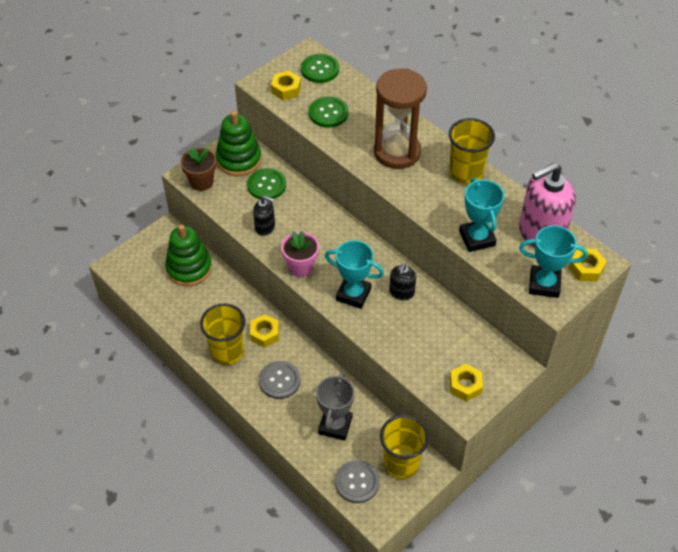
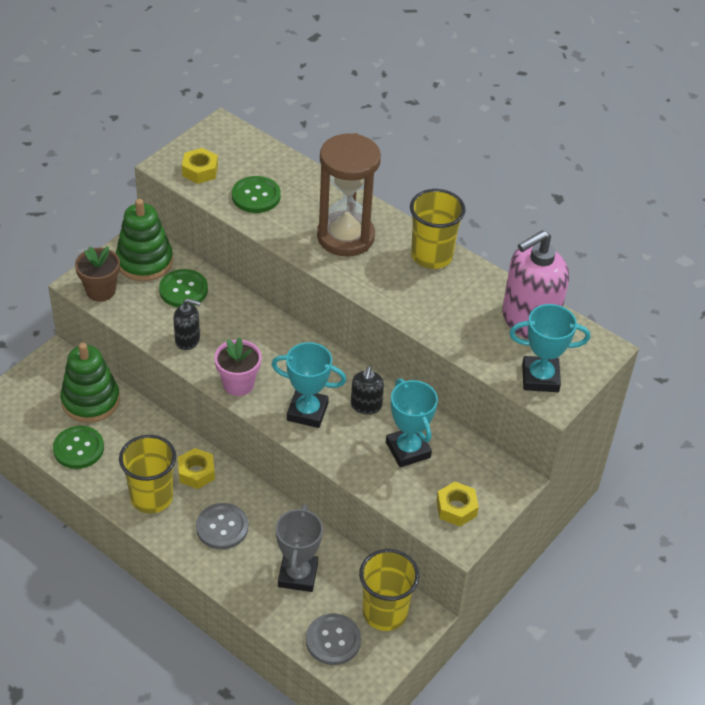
camera: 10 degrees left, 5 degrees down
green button [301,54,339,83] -> green button moved to [53,426,104,469]
turquoise trophy [459,178,504,252] -> turquoise trophy moved to [386,378,438,467]
yellow nut [568,249,607,281] -> none

